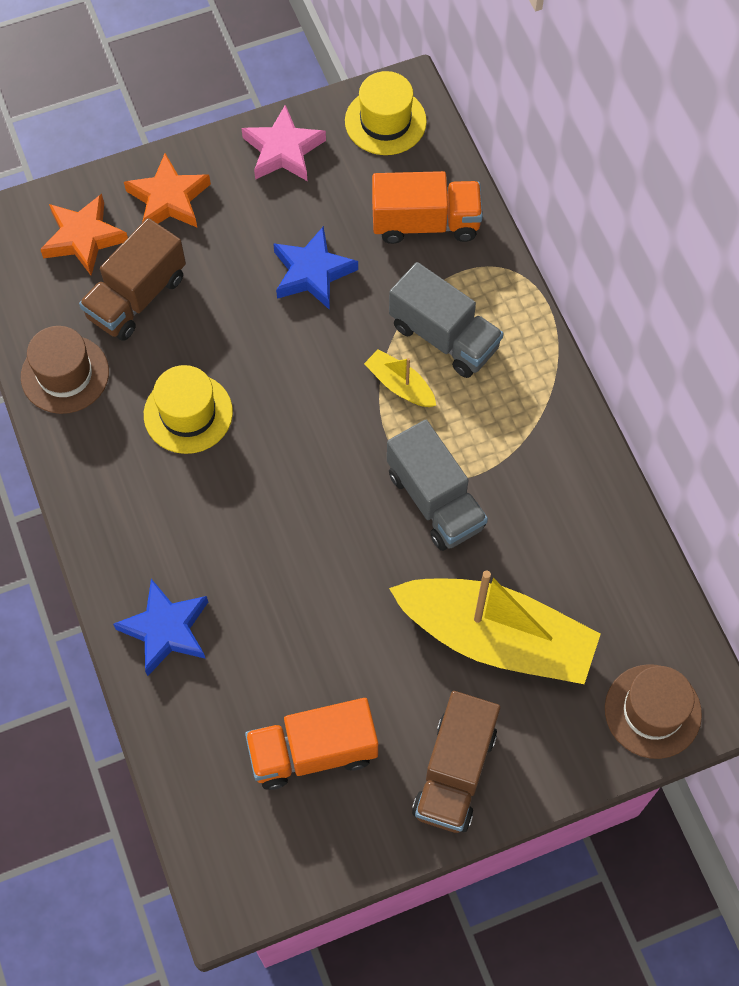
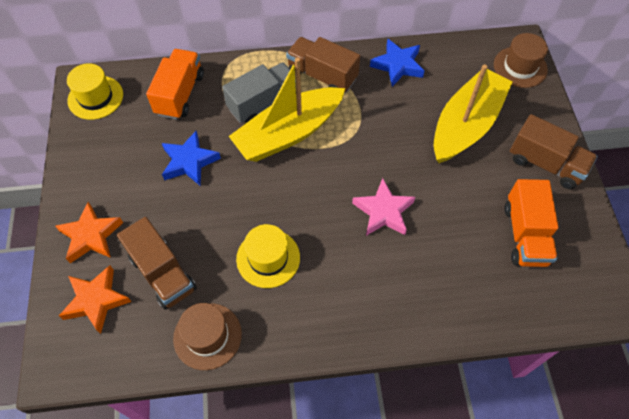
camera: 75 degrees left, 5 degrees down
blue star [113,579,208,676] -> blue star moved to [370,38,425,87]
pink star [242,105,326,181] -> pink star moved to [352,178,415,236]
yellow boat [364,349,436,407] -> yellow boat [229,57,345,162], size x2.32
grey truck [387,420,488,551] -> none
none -> brown truck [286,37,360,93]

